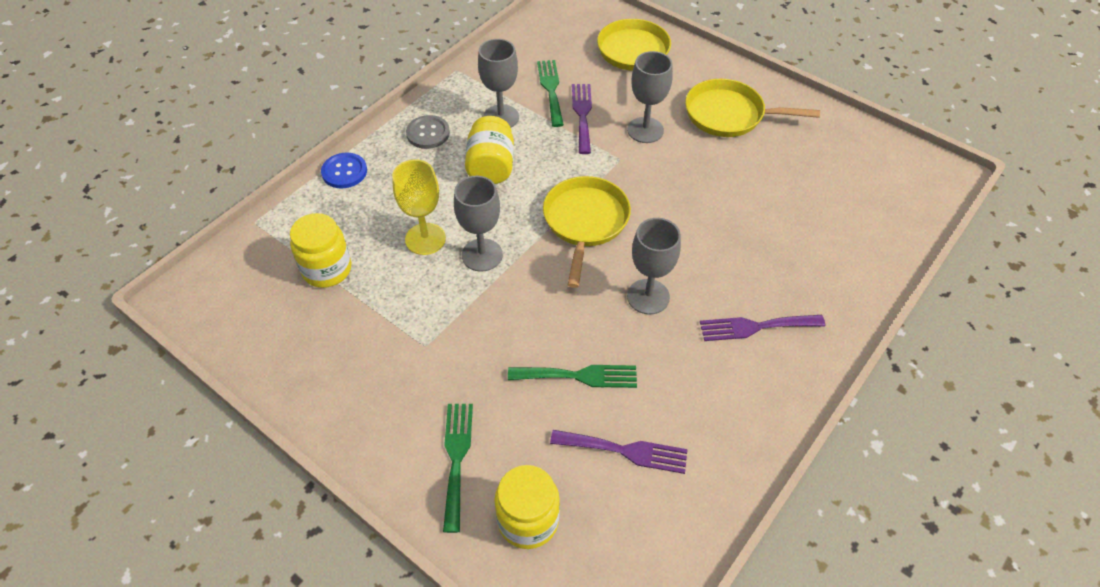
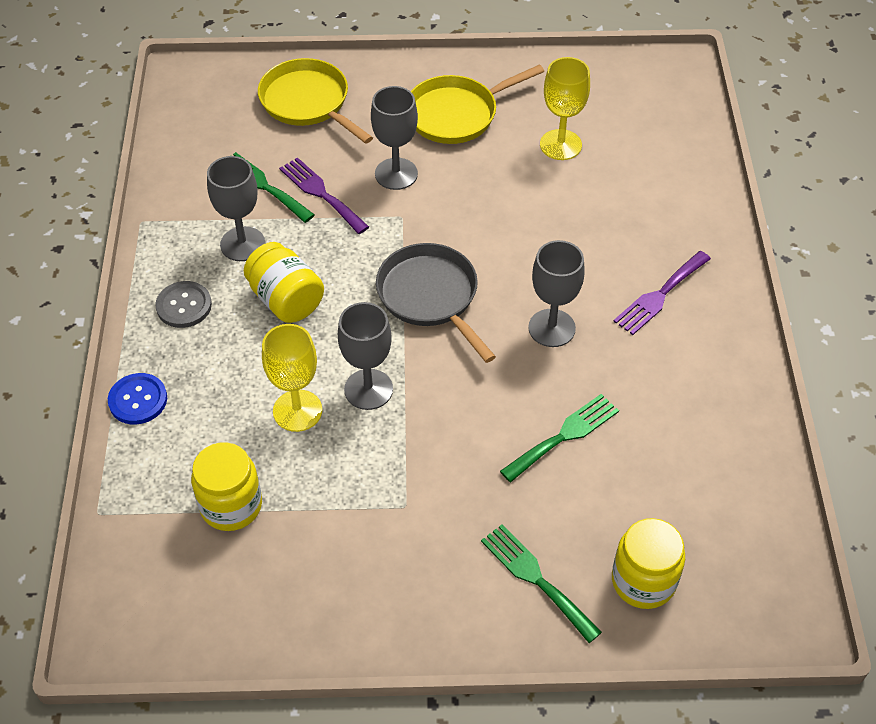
camera: 40 degrees left, 0 degrees up
yellow pan [543,176,631,288] -> grey pan [376,243,496,363]
purple fork [550,430,688,474] -> none
none -> yellow goblet [540,57,590,160]

